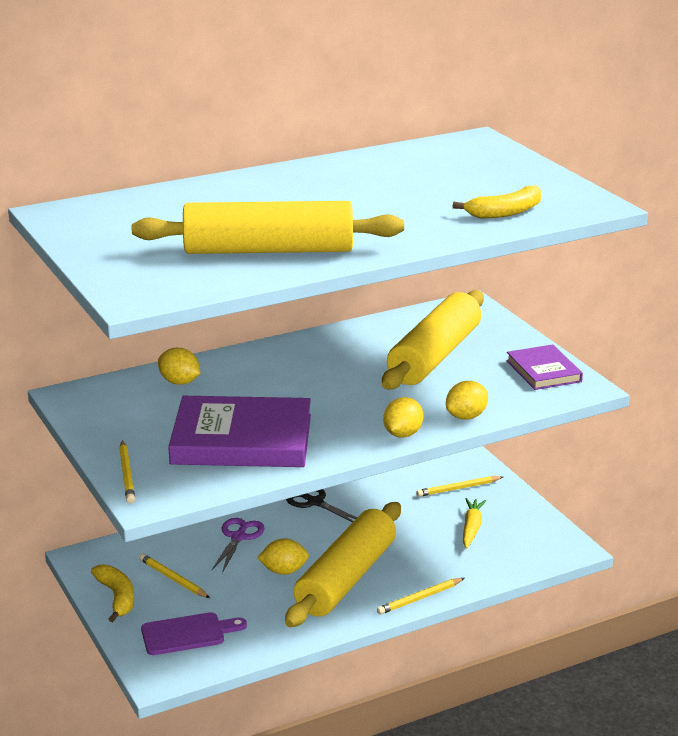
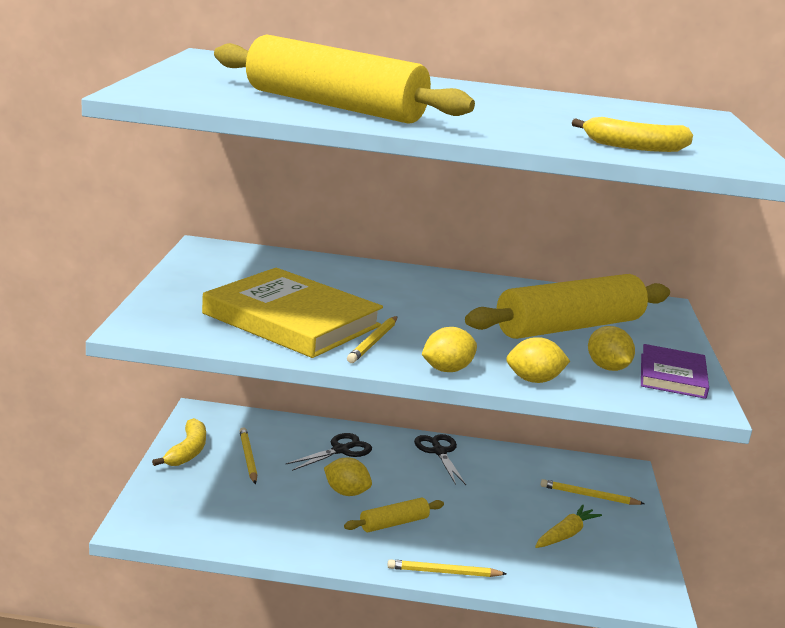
camera: 30 degrees right, 5 degrees down
yellow pencil [119,440,135,503] -> yellow pencil moved to [347,316,397,363]
purple cutting board [141,612,247,655] -> none
yellow lemon [158,348,200,385] -> yellow lemon moved to [588,326,635,371]
purple book [168,396,311,467] -> yellow book [202,268,383,358]
purple scissors [212,518,265,573] -> black scissors [285,433,372,471]
yellow rolling pin [285,502,401,627] -> yellow rolling pin [344,498,444,532], size x0.45

